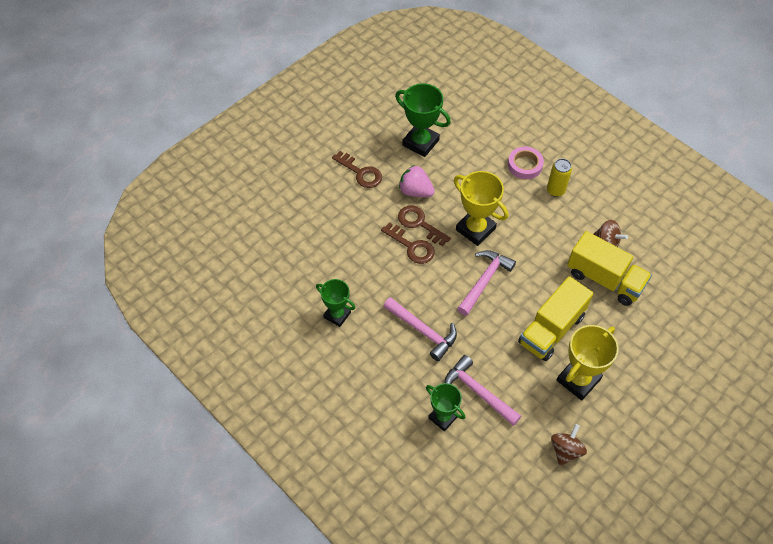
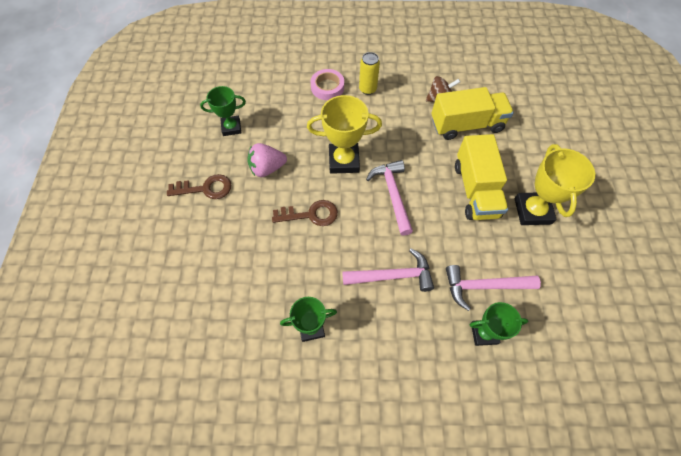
camera: 45 degrees left, 5 degrees up
green trophy [395,83,451,157] -> green trophy [200,86,246,136], size x0.65
brown key [398,205,451,246] -> none
brown spinning top [551,424,587,466] -> none

